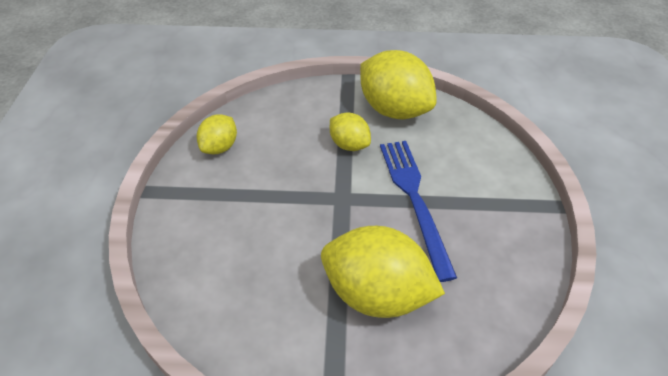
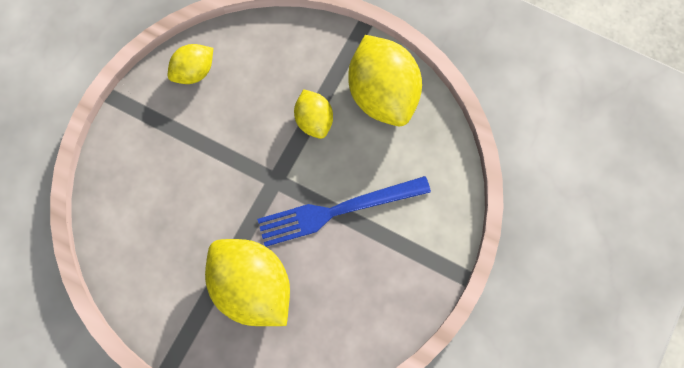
camera: 25 degrees right, 25 degrees up
blue fork [380,141,457,282] -> blue fork turned 120 degrees counterclockwise [257,176,431,247]

